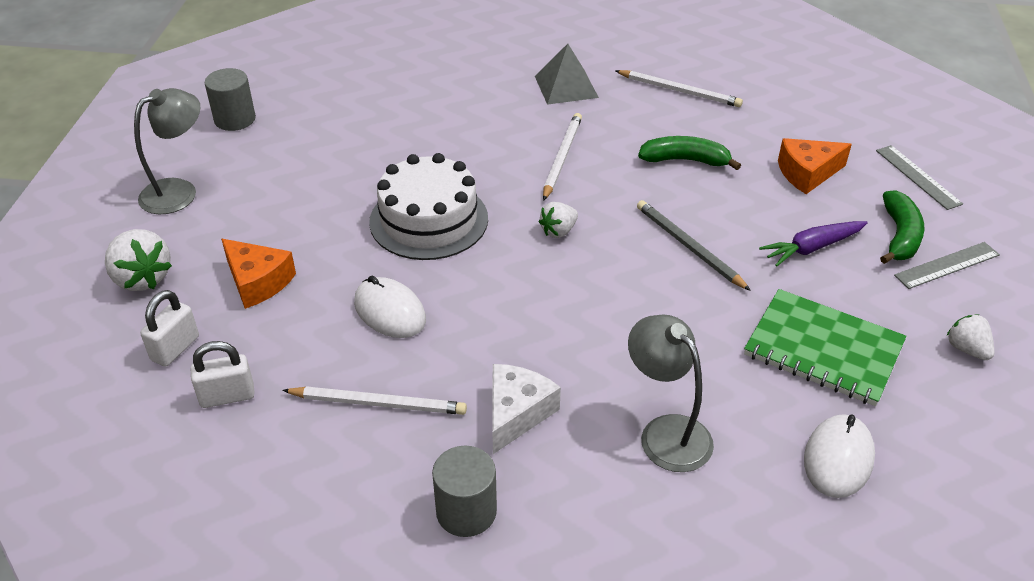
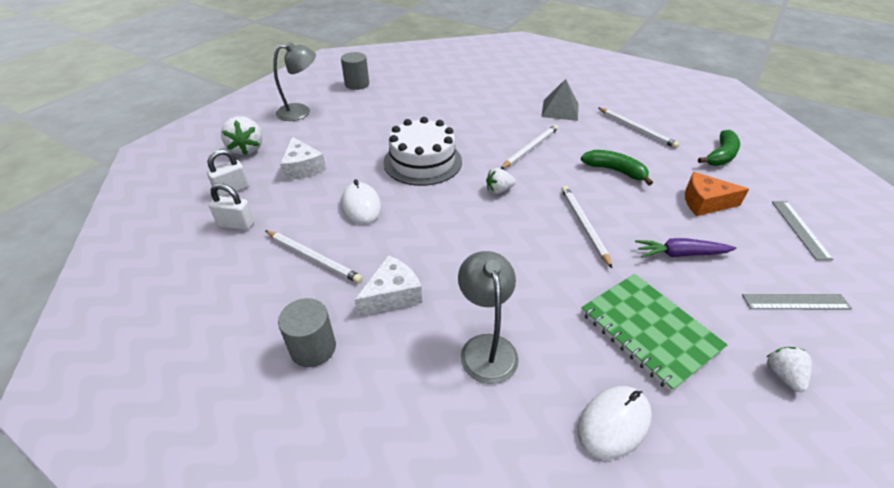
camera: 25 degrees right, 0 degrees up
orange cheese [221,239,296,309] -> white cheese [280,137,326,180]
grey pencil [637,200,751,291] -> white pencil [562,186,612,268]
green banana [880,190,924,264] -> green banana moved to [698,130,740,166]

